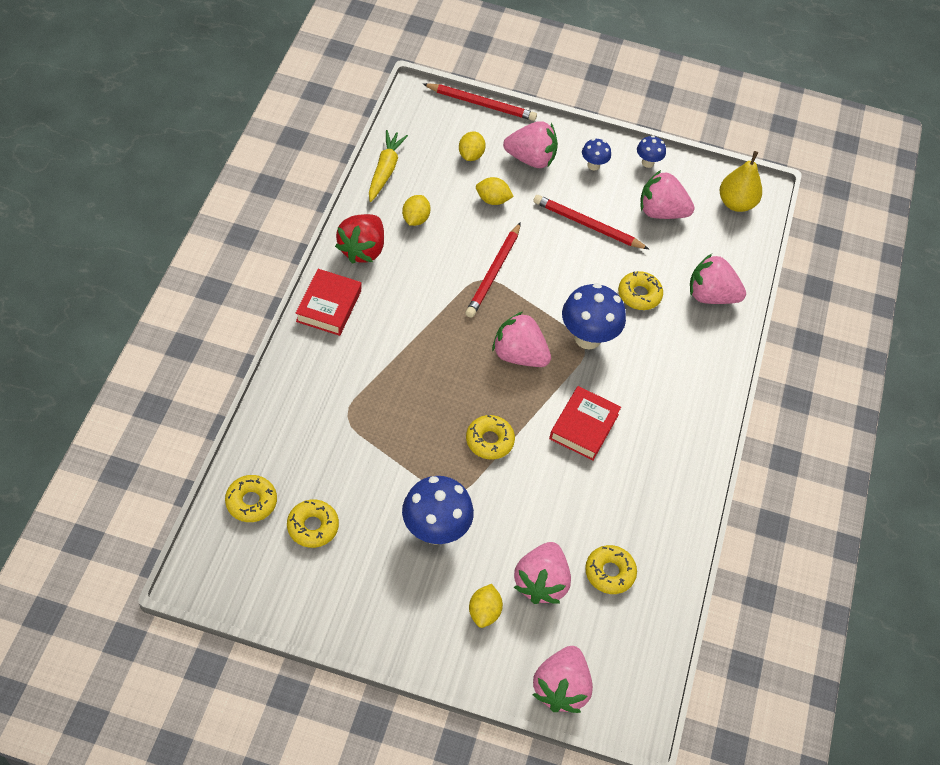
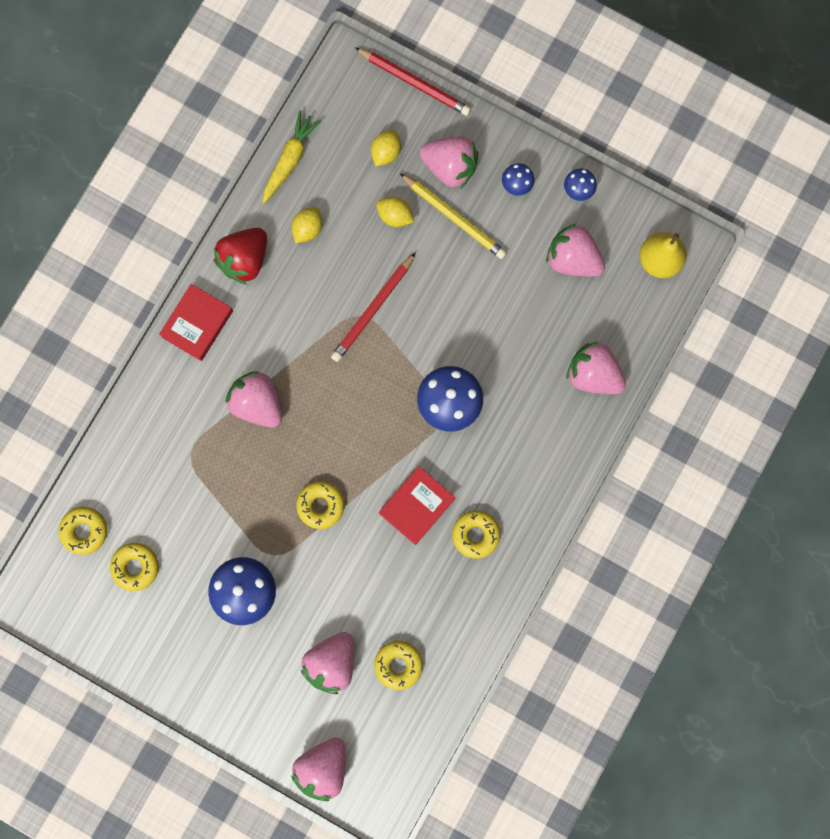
camera: 20 degrees right, 25 degrees up
yellow lemon [469,584,503,628] -> none
pink strawberry [492,312,551,367] -> pink strawberry moved to [226,371,282,428]
red pencil [533,195,650,250] -> none
yellow donut [618,271,663,310] -> yellow donut moved to [452,510,500,559]
none -> yellow pencil [400,173,507,259]

